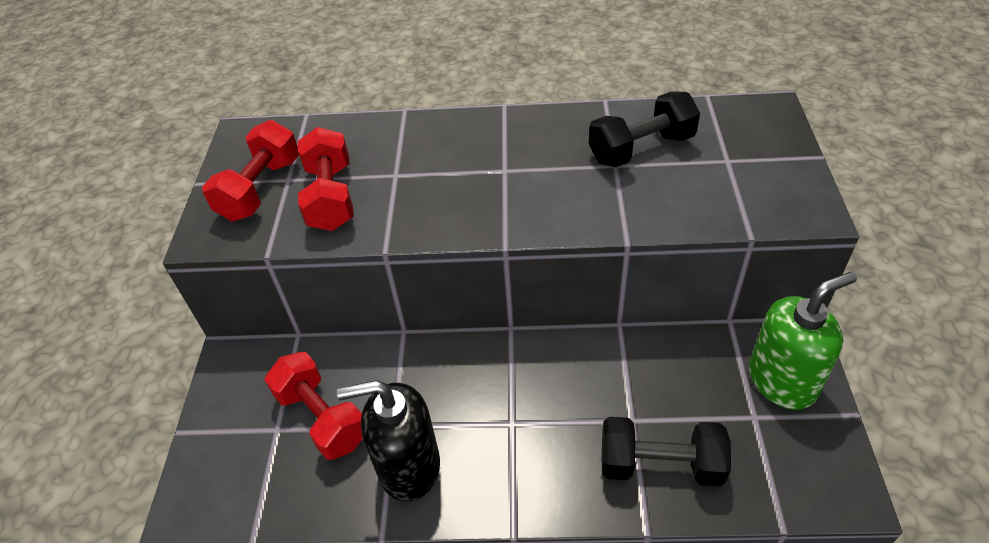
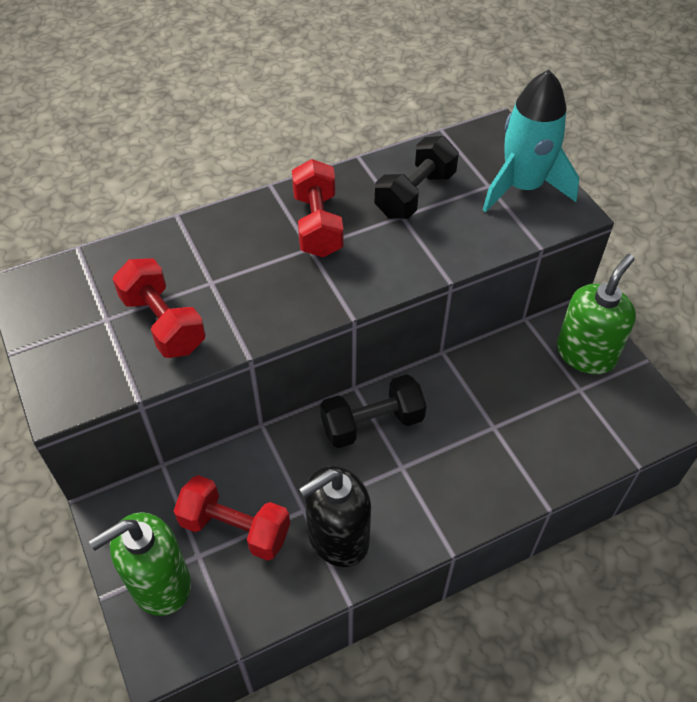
camera: 30 degrees left, 5 degrees up
red dumbbell [202,120,299,221] -> red dumbbell moved to [292,159,344,257]
black dumbbell [602,417,731,487] -> black dumbbell moved to [320,374,427,448]
none -> green soap dispenser [89,512,191,616]
none -> turquoise rocket [483,70,579,212]

